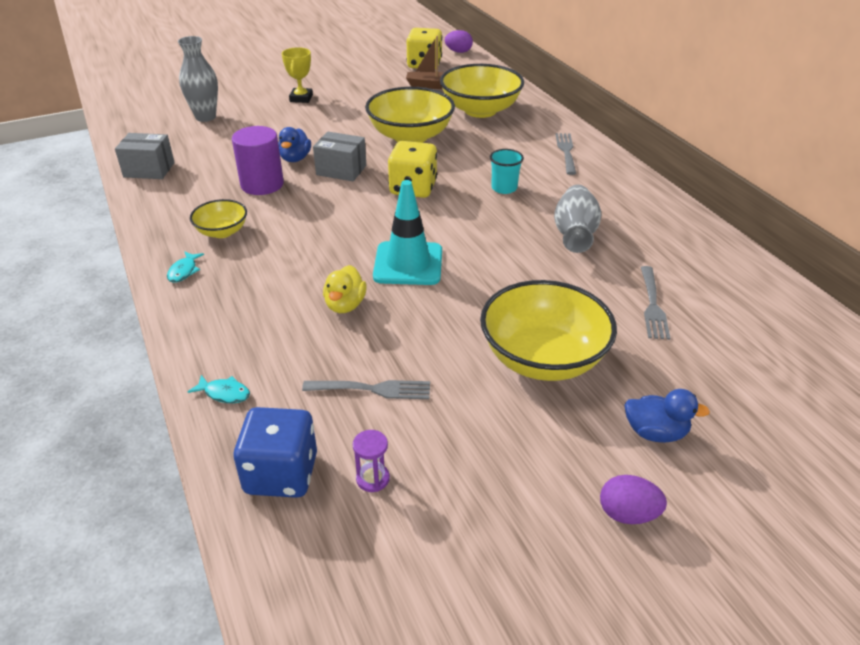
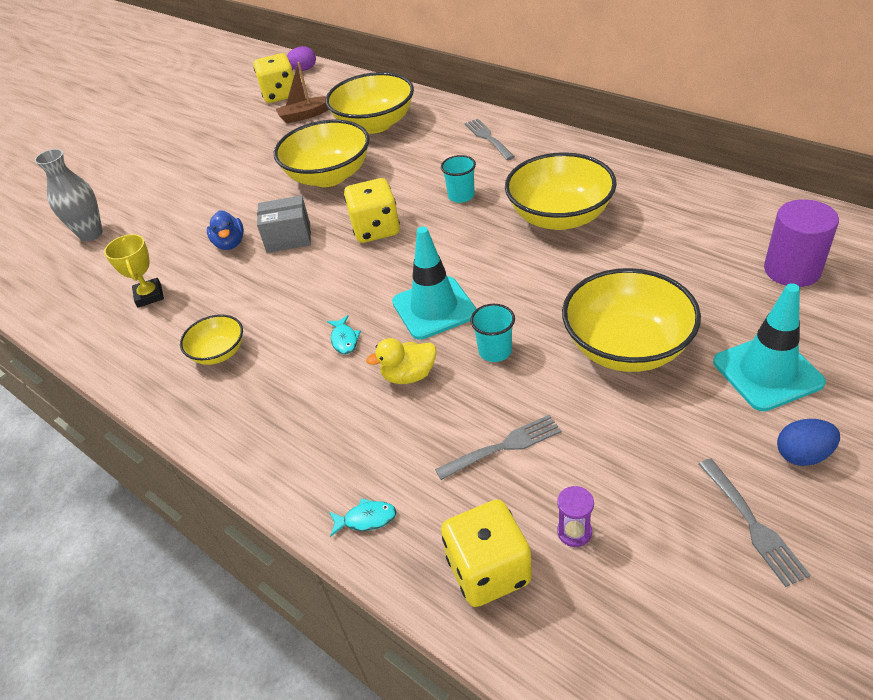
camera: 20 degrees left, 5 degrees up
grey box [115,133,175,179] -> none
turquoise fish [167,251,204,283] -> turquoise fish moved to [327,315,361,354]
purple cylinder [232,126,284,195] -> purple cylinder moved to [764,199,839,287]
blue dice [234,407,317,498] -> yellow dice [441,500,532,607]
yellow trophy [281,47,313,103] -> yellow trophy moved to [104,234,164,308]
yellow duck [323,265,367,313] -> yellow duck turned 90 degrees clockwise [366,338,436,384]
grey vase [554,185,601,253] -> yellow bowl [505,152,617,230]
purple egg [600,475,667,524] -> blue egg [777,419,840,466]
blue duck [625,389,710,443] -> turquoise traffic cone [713,283,826,411]
grey fork [641,266,670,340] -> grey fork moved to [698,458,811,587]
none -> turquoise cup [470,304,515,362]

